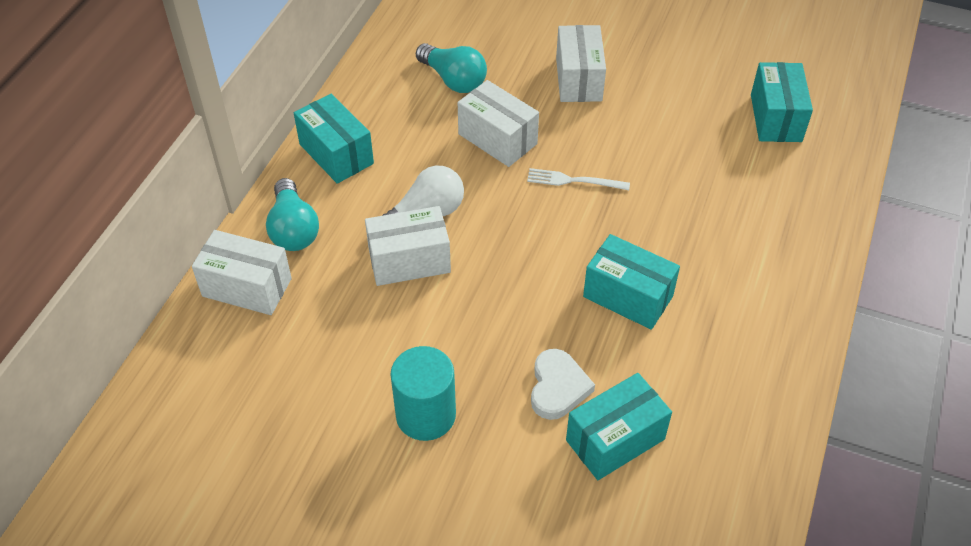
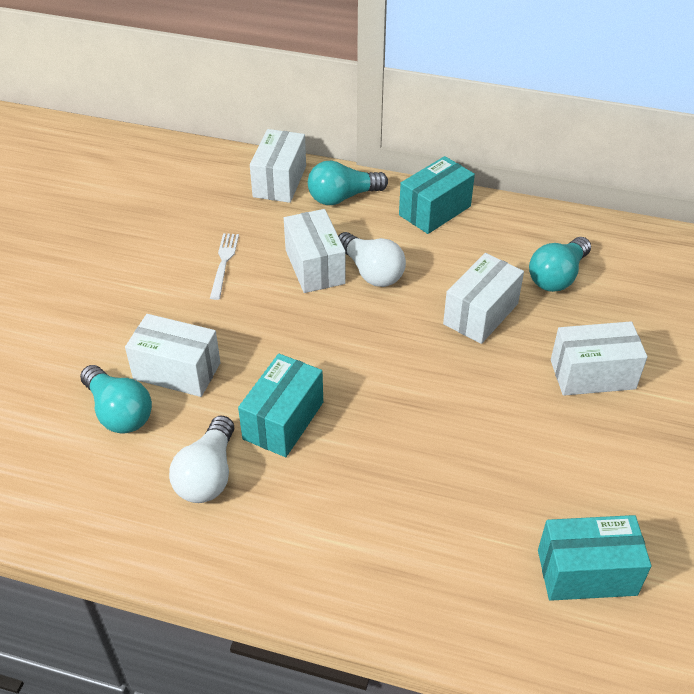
camera: 85 degrees right, 5 degrees down
turquoise cylinder [391,346,456,441] -> none
white fork [527,168,630,190] -> white fork moved to [210,233,239,300]
white heart [531,349,595,420] -> white box [125,314,221,397]
turquoise box [566,373,672,480] -> turquoise light bulb [80,365,152,434]
none -> white light bulb [169,416,234,503]

